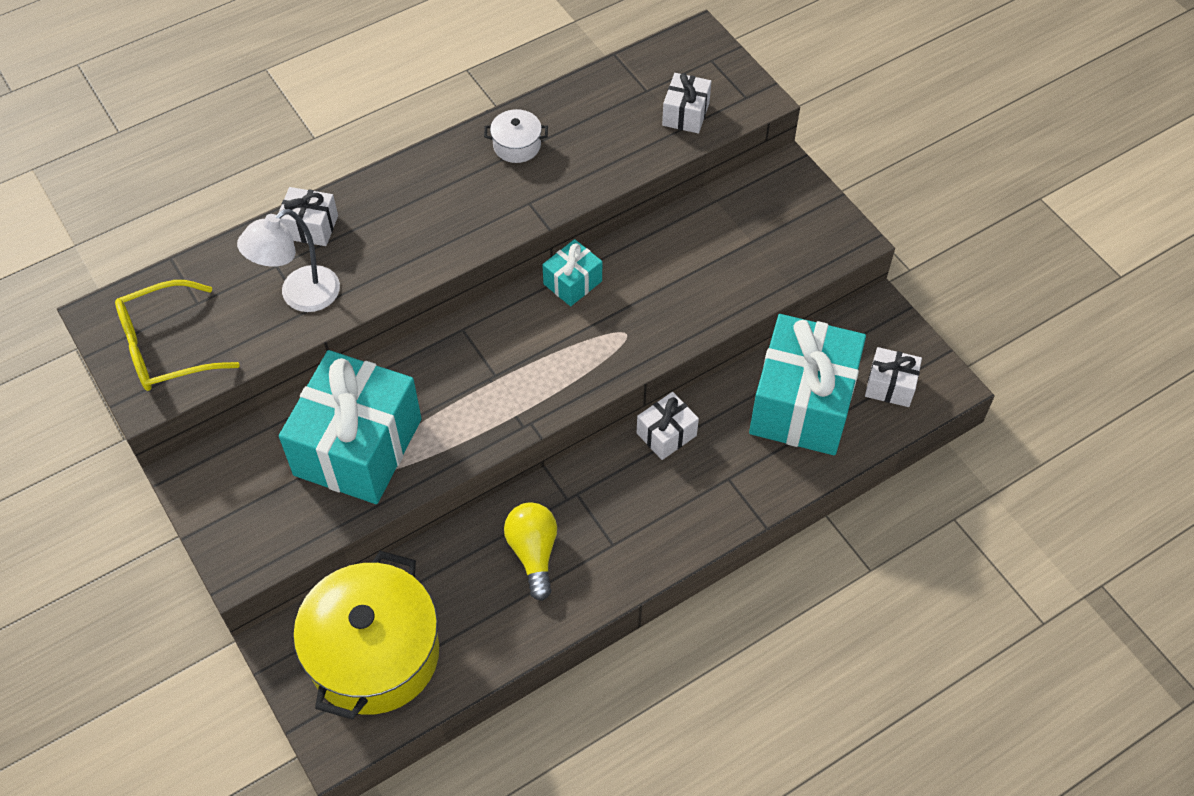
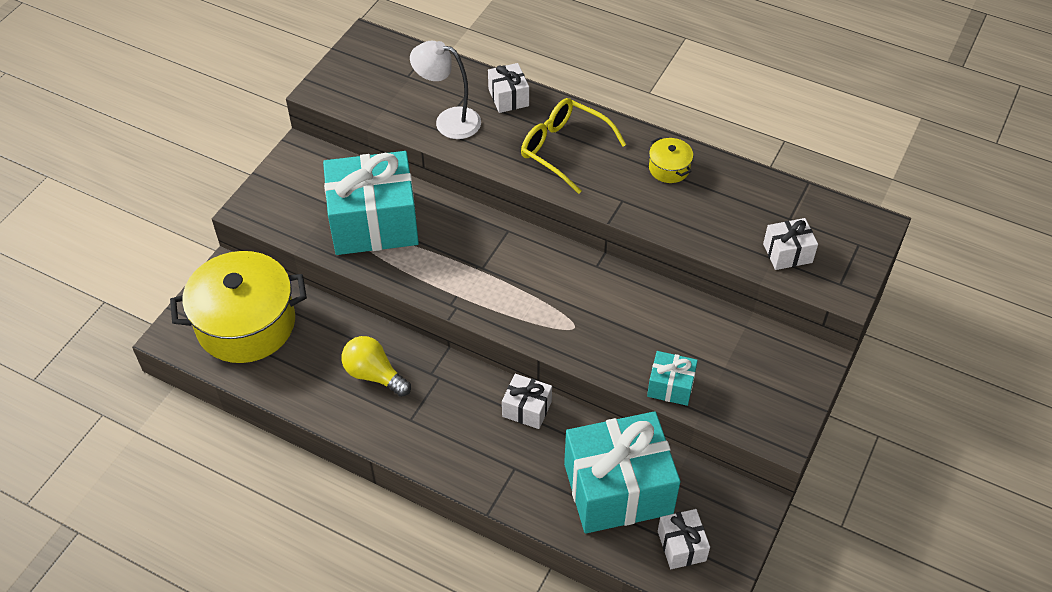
camera: 60 degrees right, 5 degrees down
yellow glasses [115,280,240,391] -> yellow glasses moved to [521,98,627,194]
white pot [484,109,548,163] -> yellow pot [649,137,694,183]
yellow light bulb [504,502,557,601] -> yellow light bulb turned 105 degrees counterclockwise [342,336,411,397]
turquoise gift [542,239,602,306] -> turquoise gift moved to [647,351,698,406]

